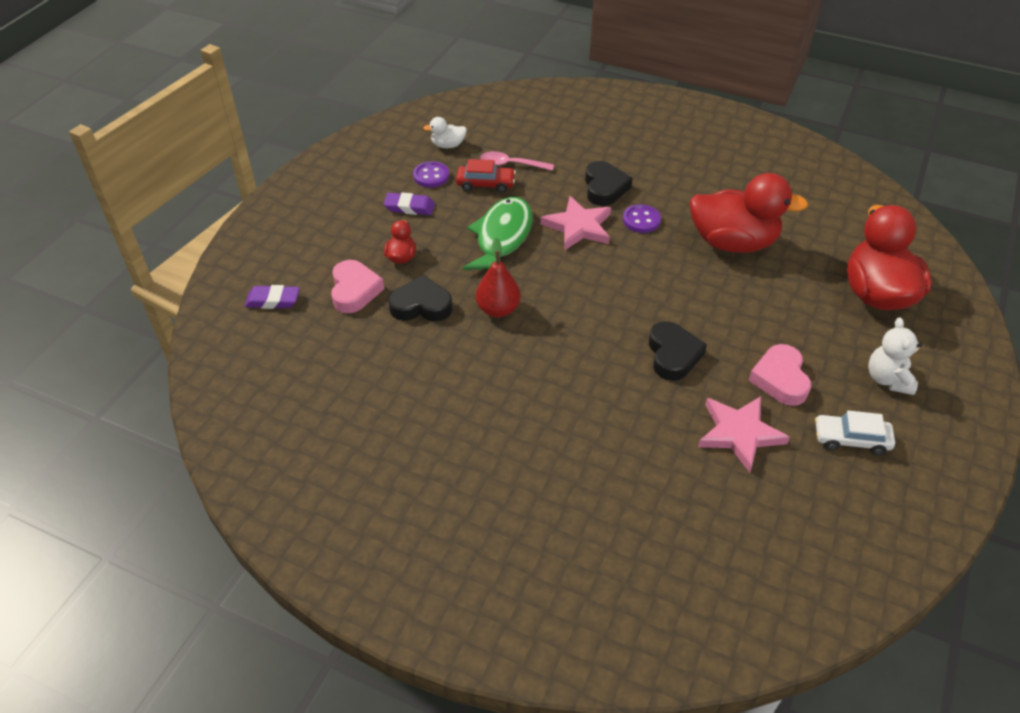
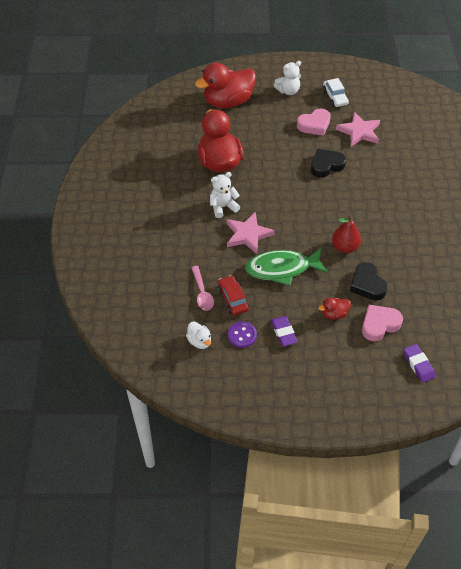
camera: 115 degrees left, 5 degrees up
black heart [585,161,632,206] -> none
purple button [623,204,661,233] -> white teddy bear [210,172,240,218]

